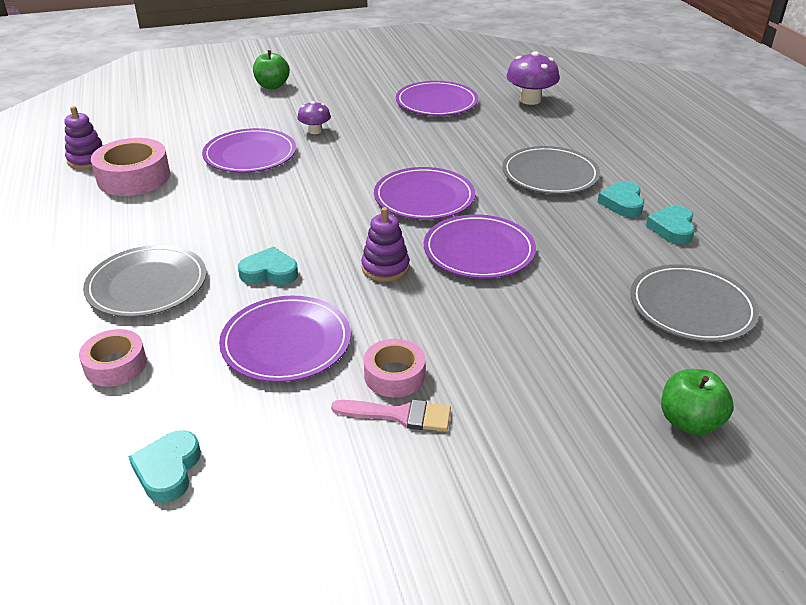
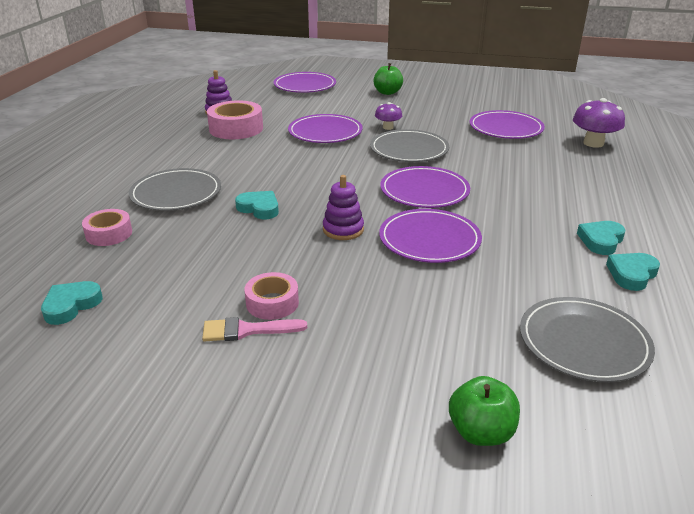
camera: 30 degrees right, 5 degrees down
purple plate [219,296,351,382] -> purple plate moved to [273,72,336,93]
pink brush [331,399,451,432] -> pink brush turned 135 degrees clockwise [202,317,307,341]
grey plate [502,146,600,194] -> grey plate moved to [370,129,449,162]

